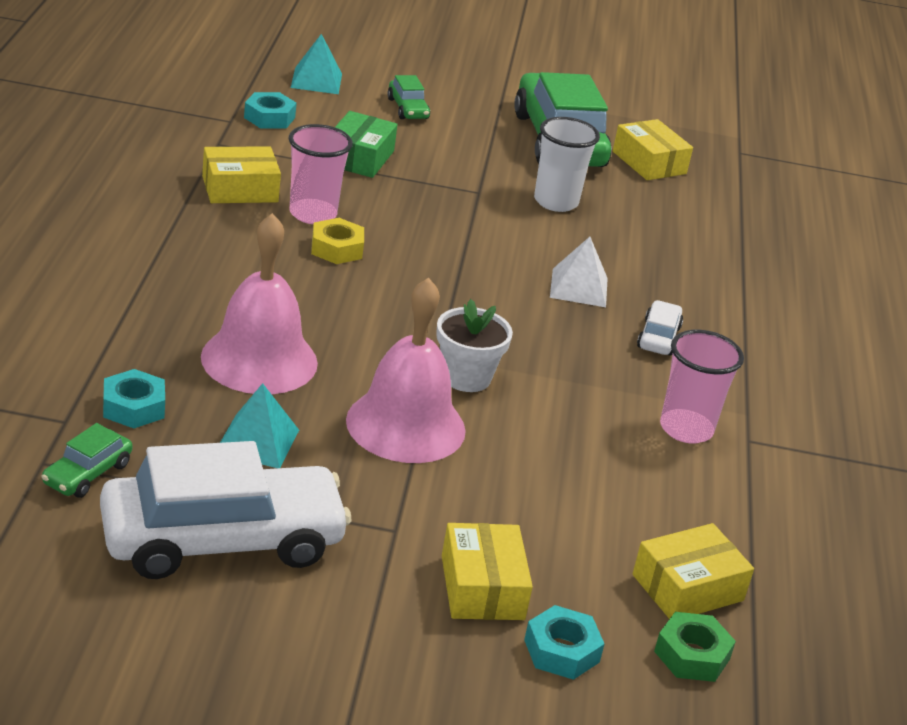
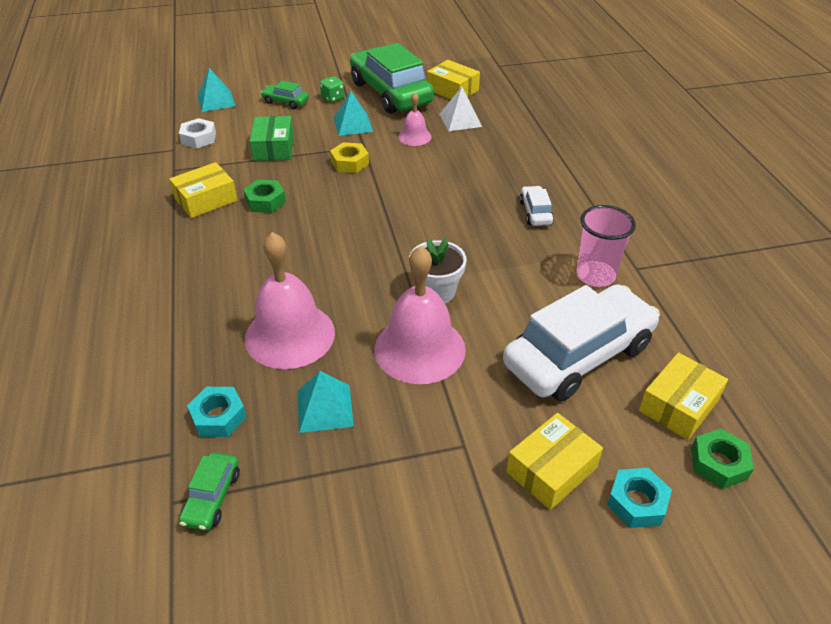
camera: 15 degrees left, 10 degrees up
white car [100,441,351,579] -> white car moved to [503,284,660,401]
turquoise nut [244,92,297,129] -> white nut [179,118,216,148]
pink cup [288,124,353,224] -> green nut [243,180,286,213]
yellow nut [311,218,364,264] -> yellow nut moved to [330,142,369,173]
green car [387,75,430,119] -> green car turned 150 degrees clockwise [261,81,309,109]
yellow box [442,523,533,620] -> yellow box turned 75 degrees clockwise [506,413,603,510]
white cup [534,117,600,212] -> pink bell [398,92,431,146]
white pyramid [550,237,608,307] -> white pyramid moved to [439,87,482,131]
none -> green dice [320,76,344,102]
none -> turquoise pyramid [334,91,373,136]

